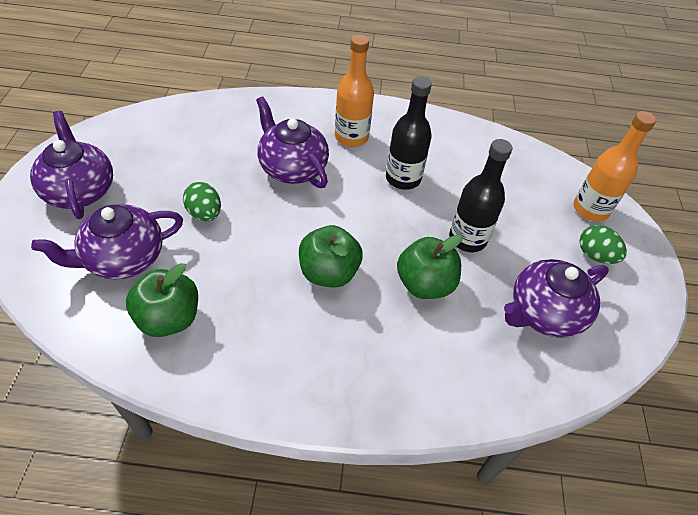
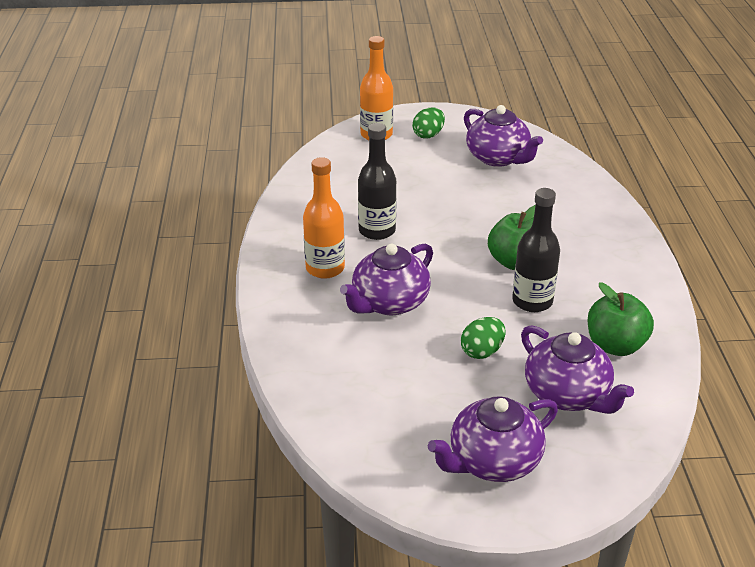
camera: 95 degrees left, 15 degrees down
green apple [397,234,462,299] -> none
black bottle [449,139,512,252] -> black bottle moved to [512,188,560,312]

